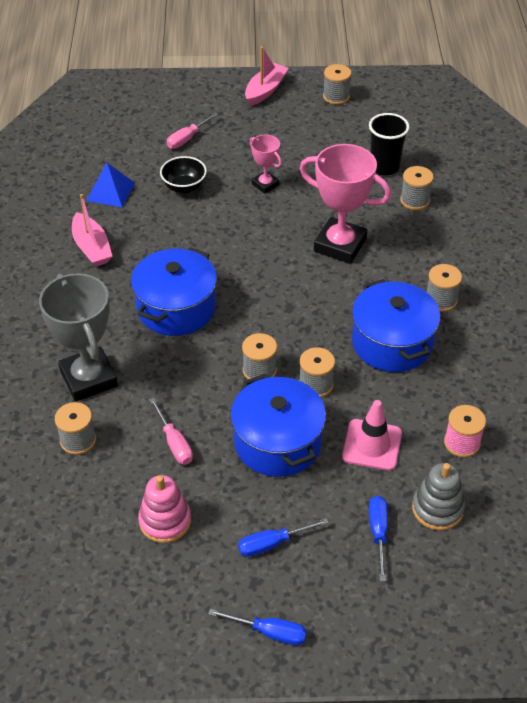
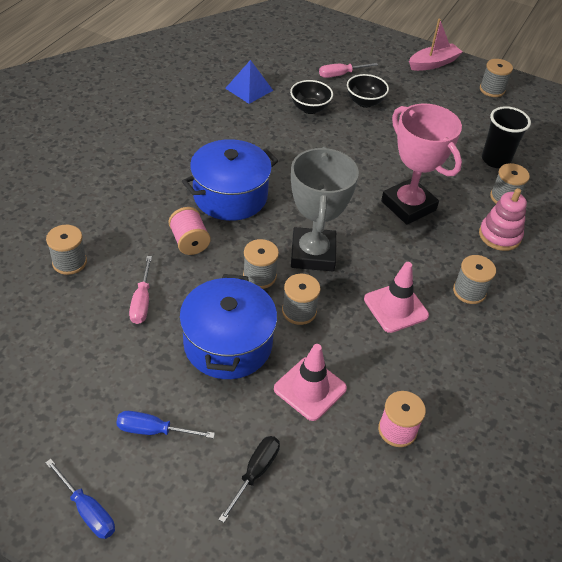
camera: 25 degrees right, 0 degrees up
grey trophy [39,273,118,402] -> grey trophy moved to [291,147,359,271]
pink boat [72,194,112,267] -> none
pink stacking toy [138,475,191,543] -> pink stacking toy moved to [479,188,527,251]
pink trophy [250,135,282,194] -> none
blue pot [352,279,440,372] -> pink traffic cone [364,262,429,333]
blue screwdriver [369,496,388,581] -> black screwdriver [218,436,280,523]
grey stacking toy [412,463,465,530] -> none
none -> pink spool [168,207,211,255]
none -> black bowl [347,74,389,108]

